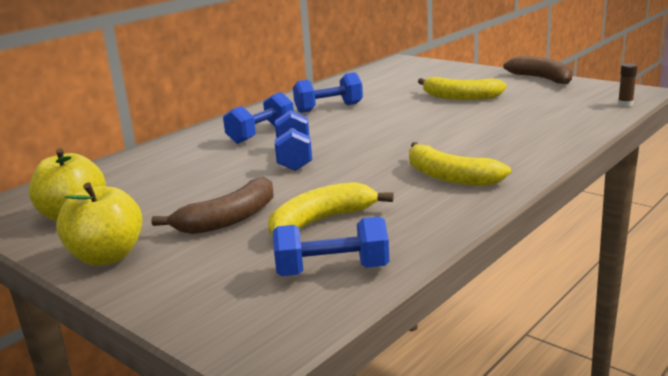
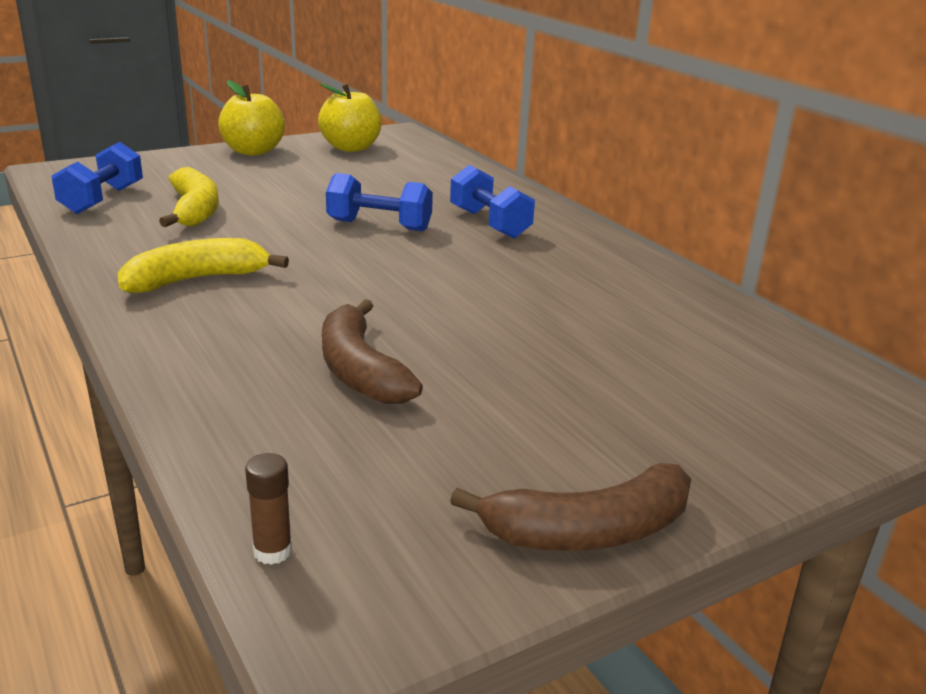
camera: 105 degrees right, 5 degrees up
brown banana [152,177,274,234] -> brown banana moved to [322,299,423,404]
blue dumbbell [293,72,363,113] -> none
yellow banana [418,77,507,100] -> none

